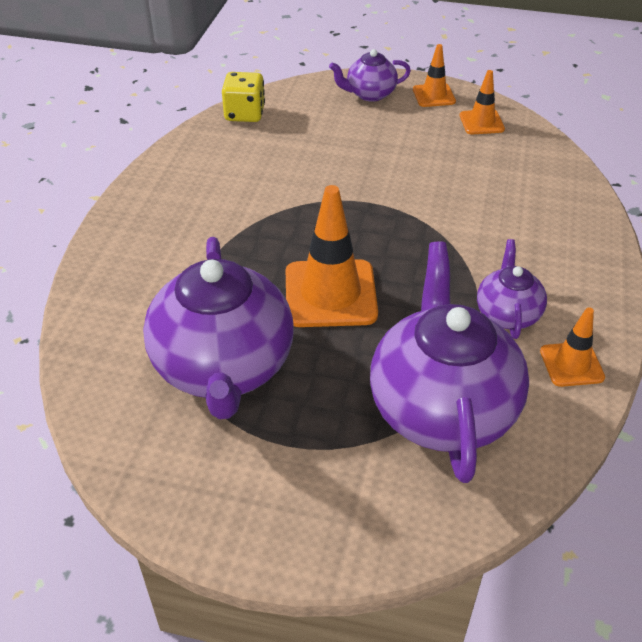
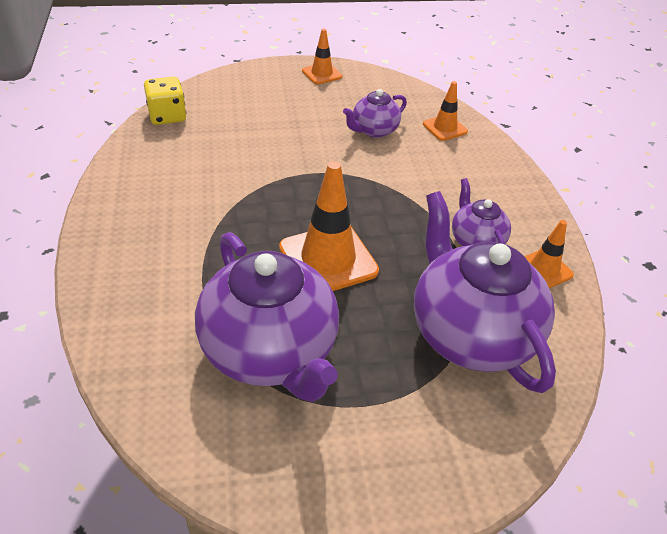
camera: 25 degrees left, 0 degrees up
purple teapot [329,49,411,102] -> purple teapot moved to [343,89,407,138]
orange traffic cone [460,70,505,134] -> orange traffic cone moved to [423,81,468,141]

